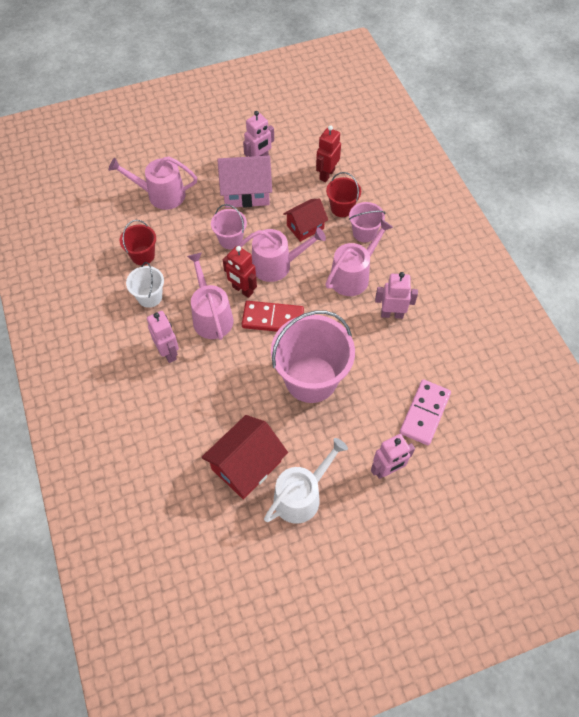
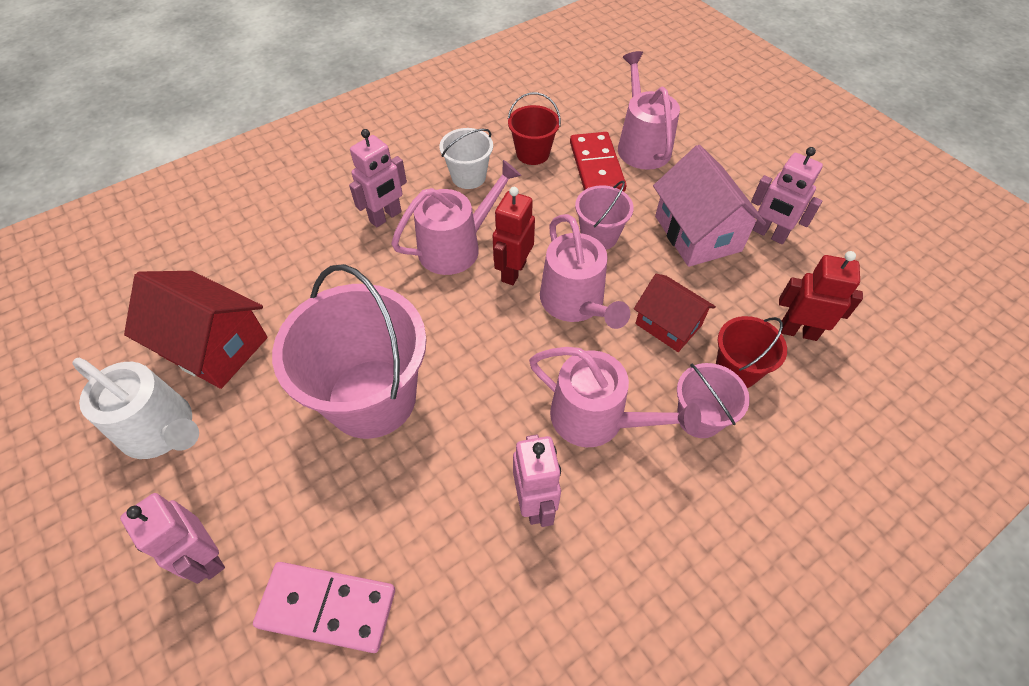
camera: 75 degrees right, 5 degrees down
red domino [242,301,304,332] -> red domino moved to [570,132,626,192]

